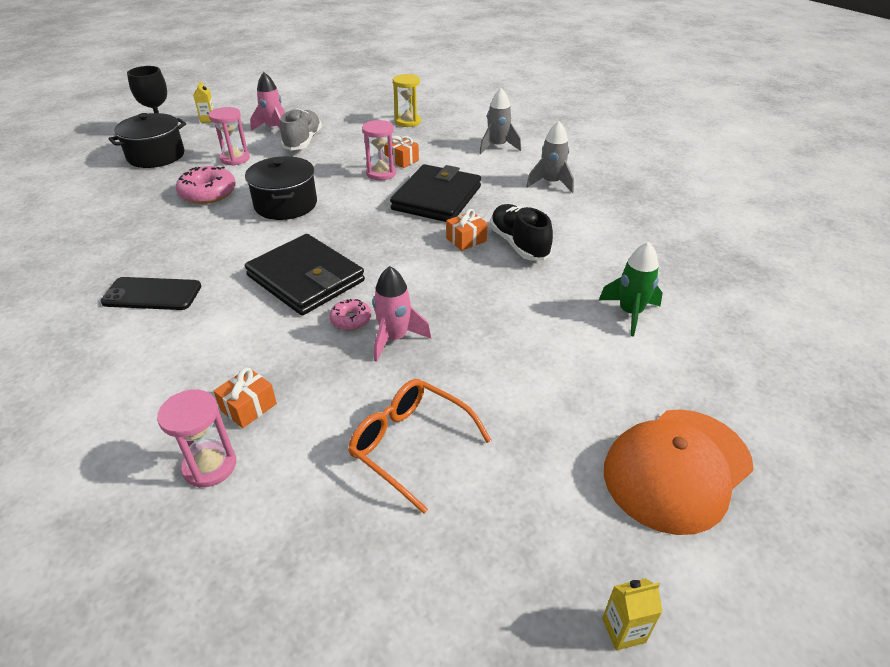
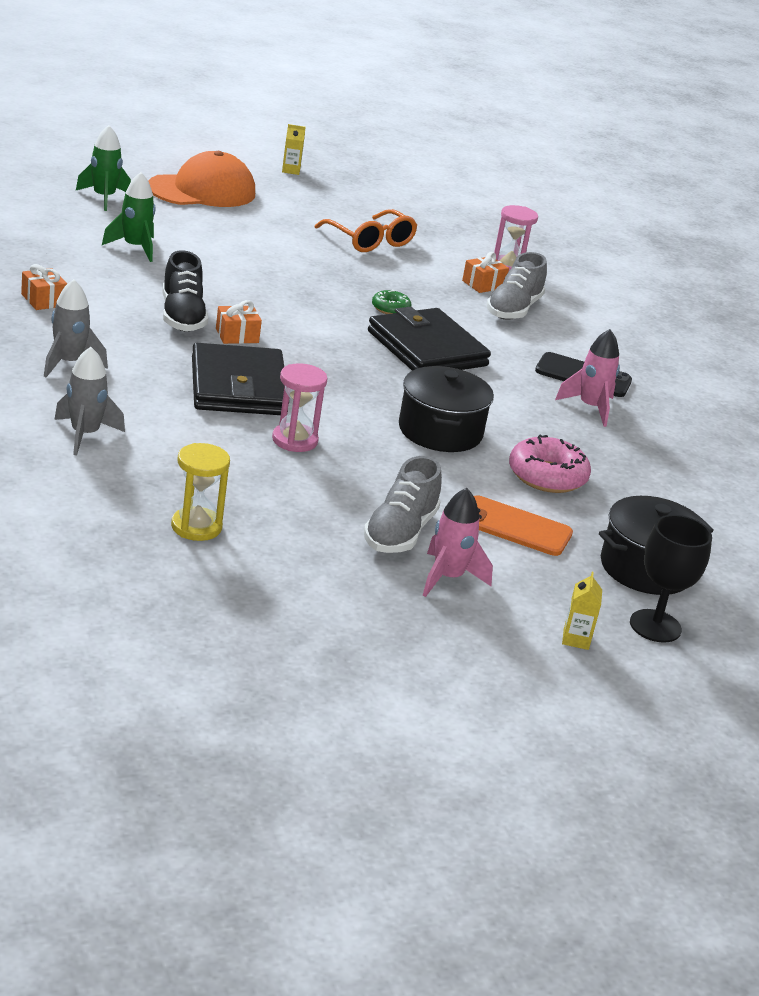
camera: 170 degrees left, 10 degrees down
pink hourglass [209,107,250,166] -> orange phone [474,495,573,556]
pink donut [329,299,371,330] -> green donut [372,289,411,314]
pink rocket [373,266,431,362] -> pink rocket moved to [555,329,620,427]
orange gift [384,136,419,168] -> orange gift moved to [21,264,67,310]
black wallet [390,164,481,222] -> black wallet turned 45 degrees counterclockwise [192,343,288,415]
none -> green rocket [76,125,131,211]
none -> grey shoe [486,252,547,320]

